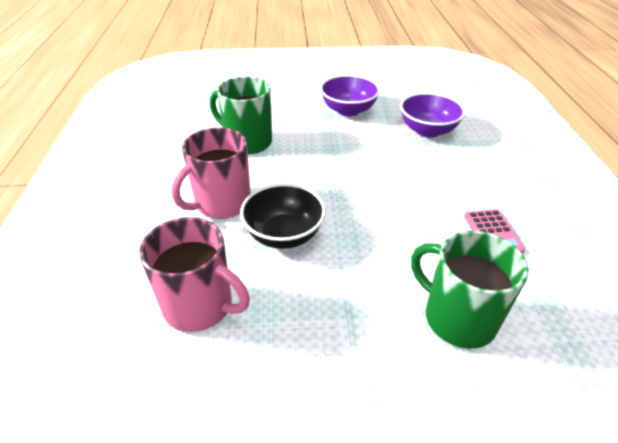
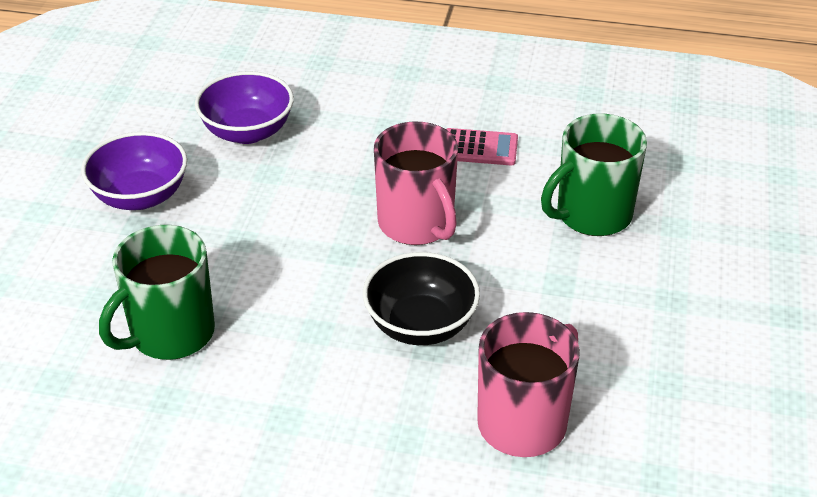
camera: 75 degrees left, 0 degrees up
pink mug [172,127,251,219] -> pink mug moved to [374,122,458,245]

